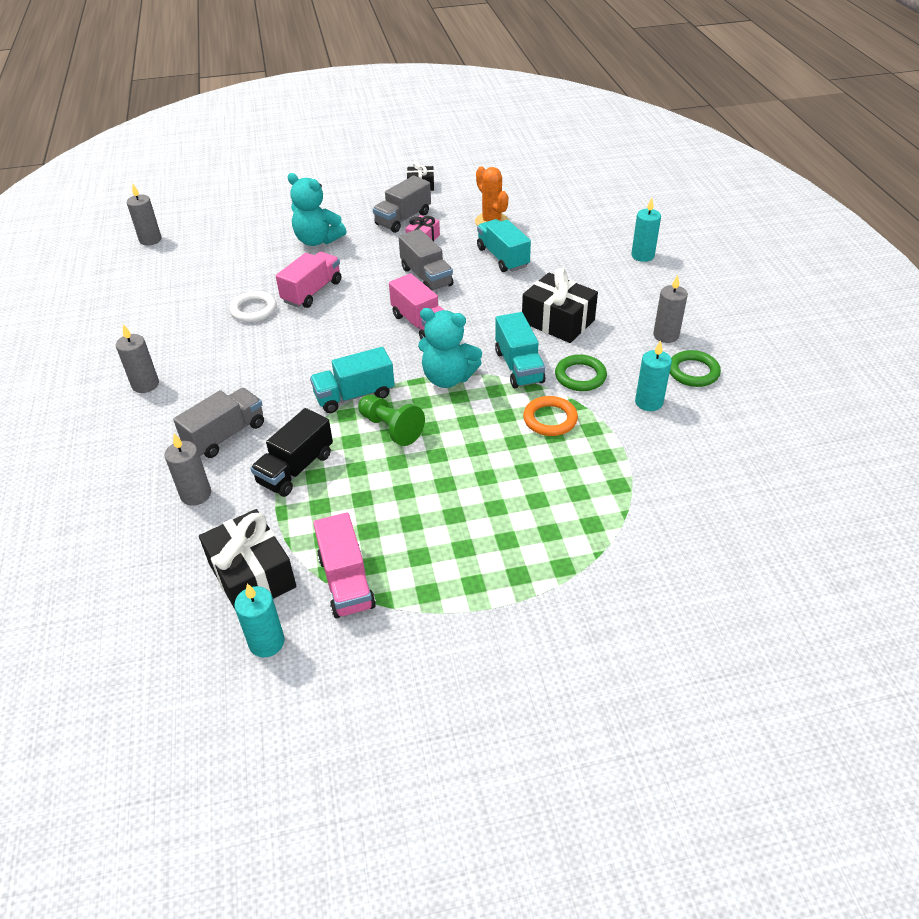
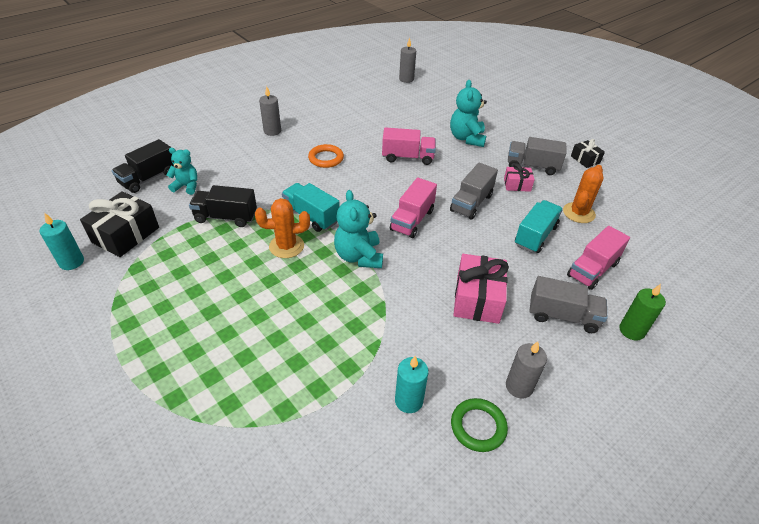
camera: 60 degrees right, 0 degrees up
grey candle [165,434,211,506] -> turquoise teddy bear [166,148,197,195]
grey truck [173,388,264,458] -> grey truck moved to [529,276,607,333]
white ring [229,291,277,323] -> none
pink truck [313,513,376,618] -> pink truck moved to [567,226,630,290]
green pawn [358,394,425,446] -> orange cactus [255,198,310,258]
turquoise truck [495,312,545,388] -> none
black gift [522,268,598,343] -> pink gift [453,254,509,324]
orange ring [523,396,578,436] -> orange ring moved to [308,144,344,168]
green ring [555,354,607,391] -> none
turquoise candle [631,198,661,262] -> green candle [619,284,666,341]
none -> black truck [112,139,174,193]

